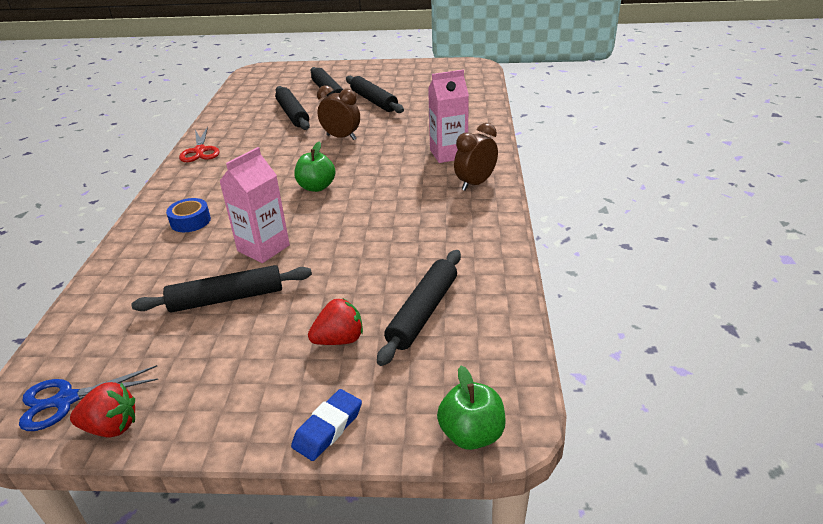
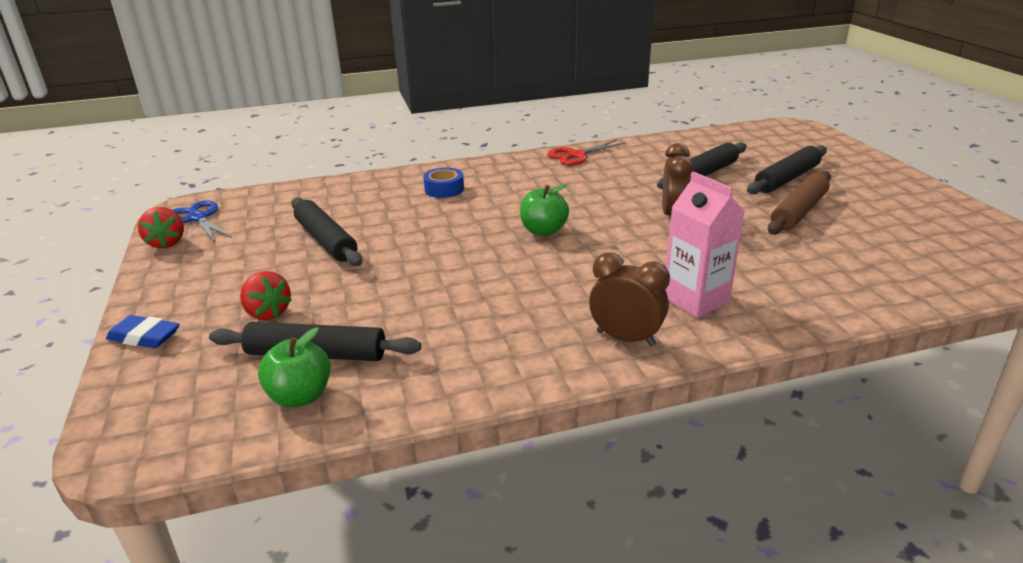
camera: 70 degrees right, 5 degrees down
pink carton [219,147,290,263] -> none
black rolling pin [346,76,404,113] -> brown rolling pin [768,171,831,235]
green apple [437,366,506,450] -> green apple moved to [258,327,331,407]

